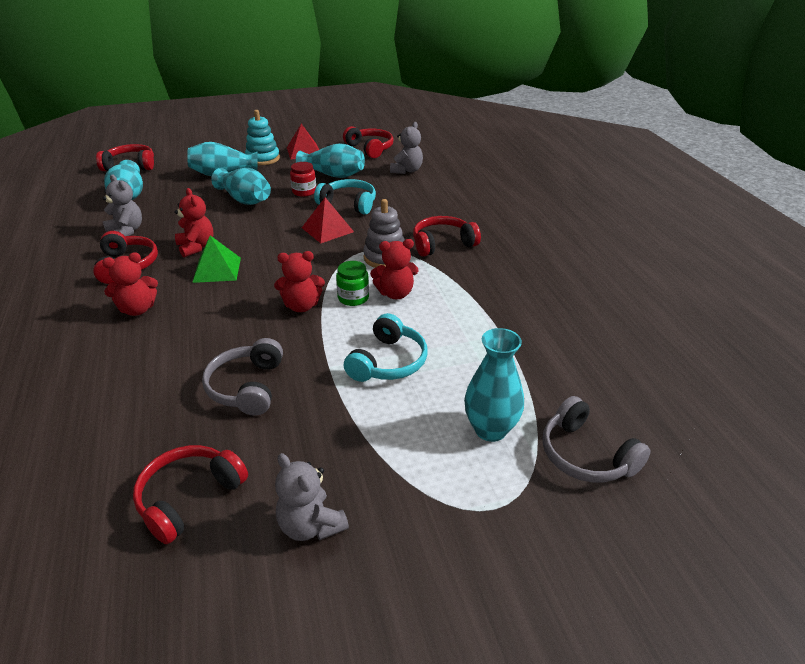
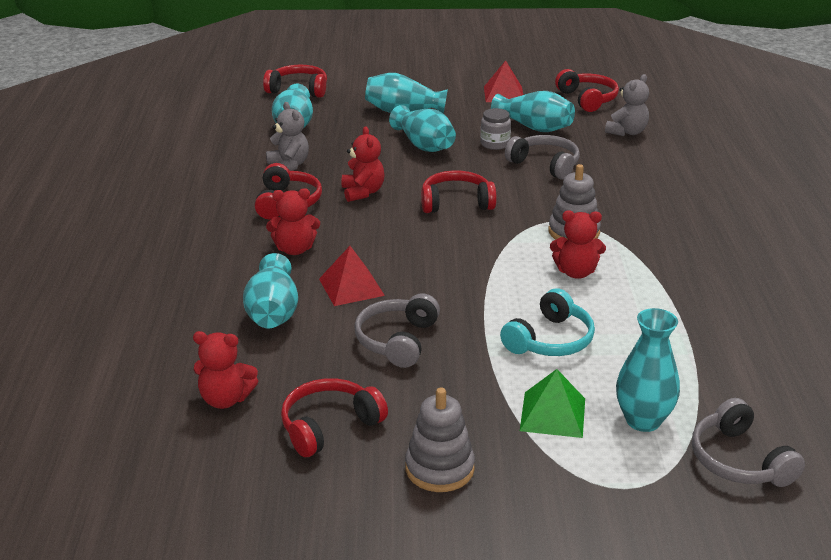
camera: 15 degrees right, 5 degrees down
green pyramid [192,235,241,283] -> green pyramid moved to [520,369,585,438]
turquoise stacking toy [245,110,280,165] -> none
red teddy bear [274,251,325,312] -> red teddy bear moved to [193,331,258,409]
grey teddy bear [275,453,349,541] -> grey stacking toy [405,387,475,492]
red jar [290,162,316,197] -> grey jar [481,108,511,150]
red pyramid [302,197,354,243] -> red pyramid moved to [319,246,385,306]
turquoise headphones [314,179,376,215] -> grey headphones [505,135,580,180]
green jar [336,261,369,306] -> none
red headphones [413,216,481,257] -> red headphones moved to [421,171,497,213]
none -> turquoise vase [243,253,298,328]

